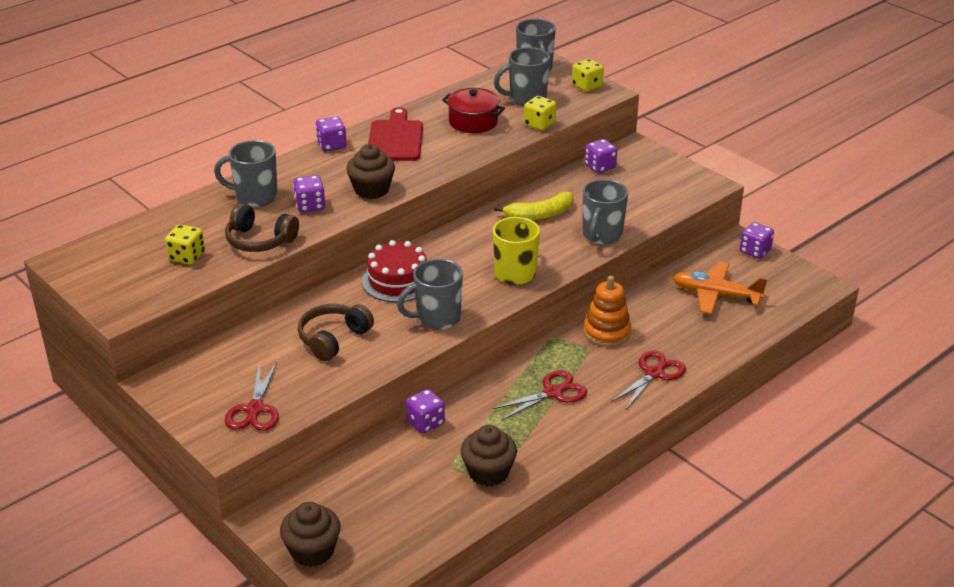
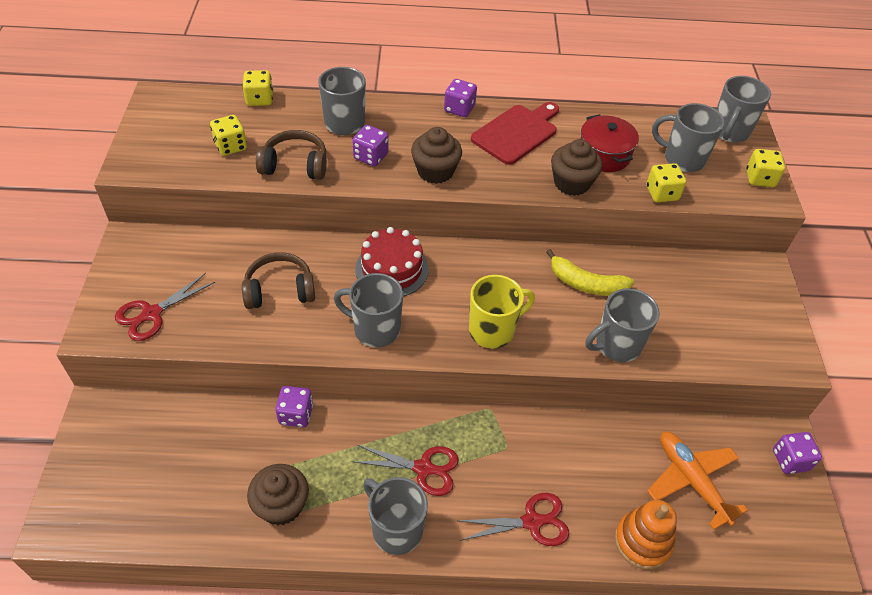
camera: 40 degrees right, 15 degrees up
brown headphones [225,203,299,252] -> brown headphones turned 120 degrees clockwise [256,130,327,180]
brown cupcake [280,502,340,567] -> brown cupcake moved to [551,139,603,196]
orange stacking toy [583,276,631,347] -> orange stacking toy moved to [615,500,677,570]
purple dice [585,139,617,173] -> none
none -> yellow dice [242,70,273,106]
none -> grey mug [363,477,428,555]

